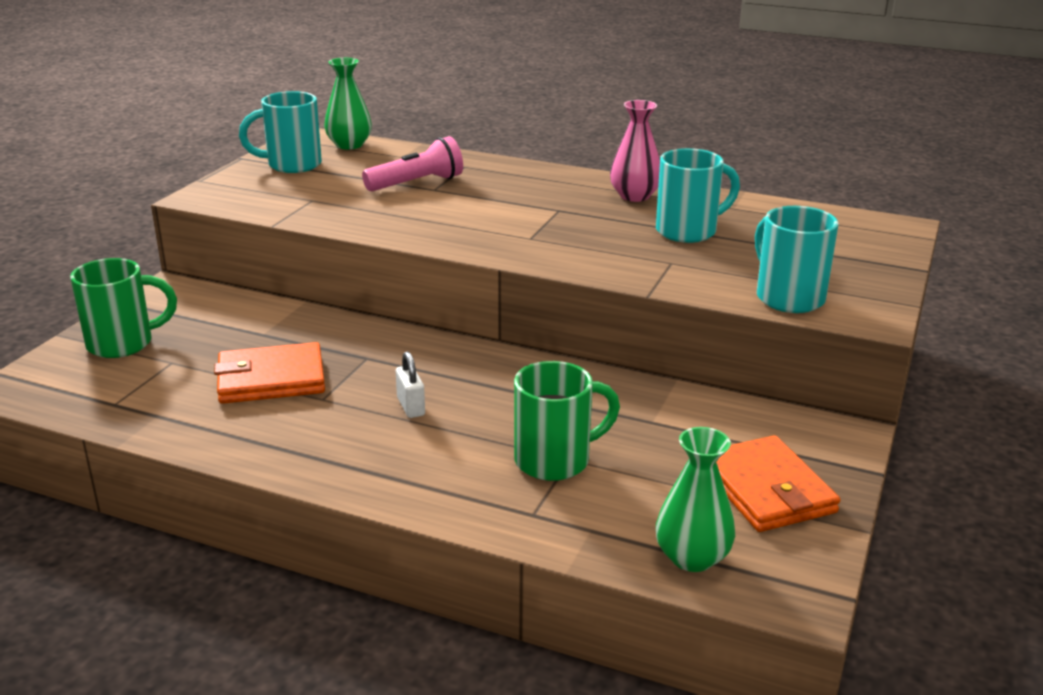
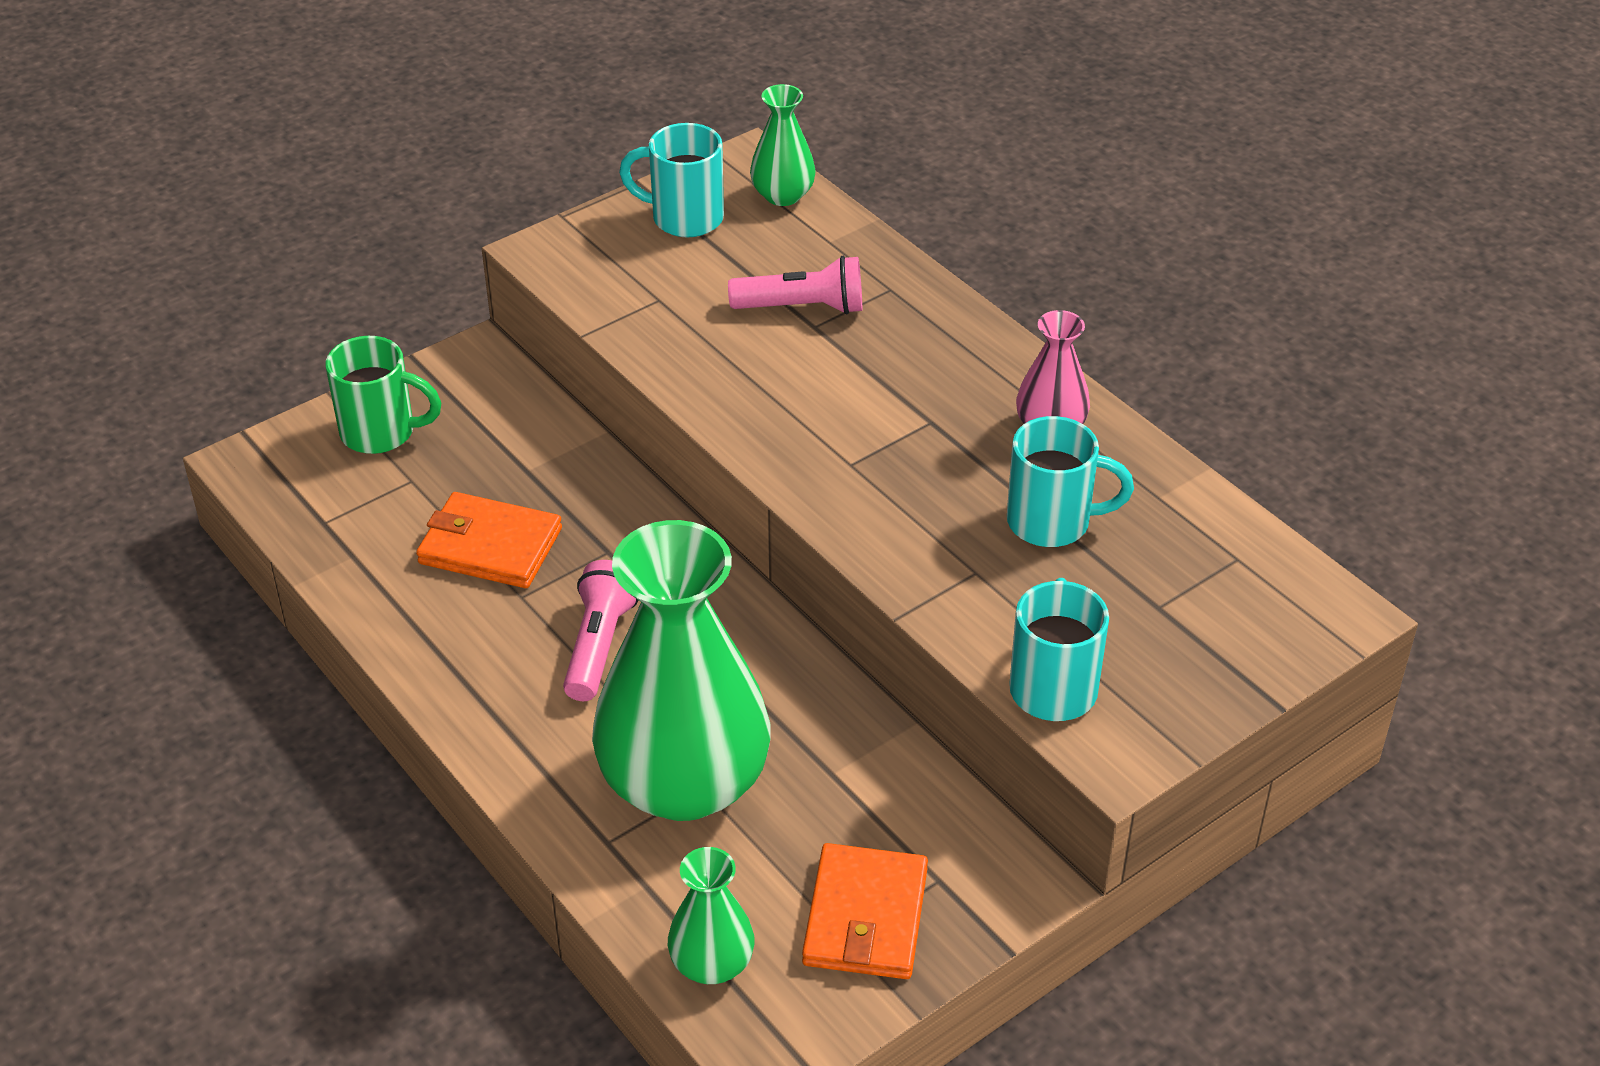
camera: 30 degrees right, 15 degrees up
white padlock [396,352,425,418] -> pink flashlight [563,560,639,701]
green mug [514,361,620,481] -> green vase [592,520,771,821]

